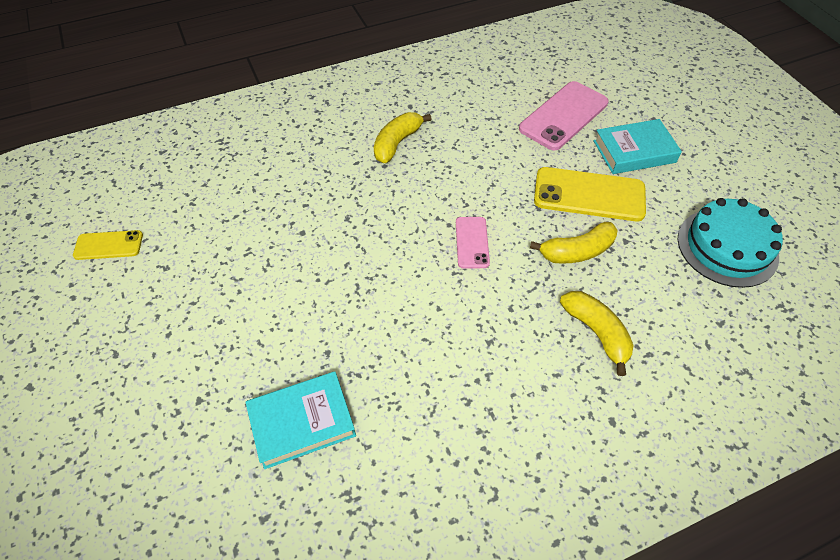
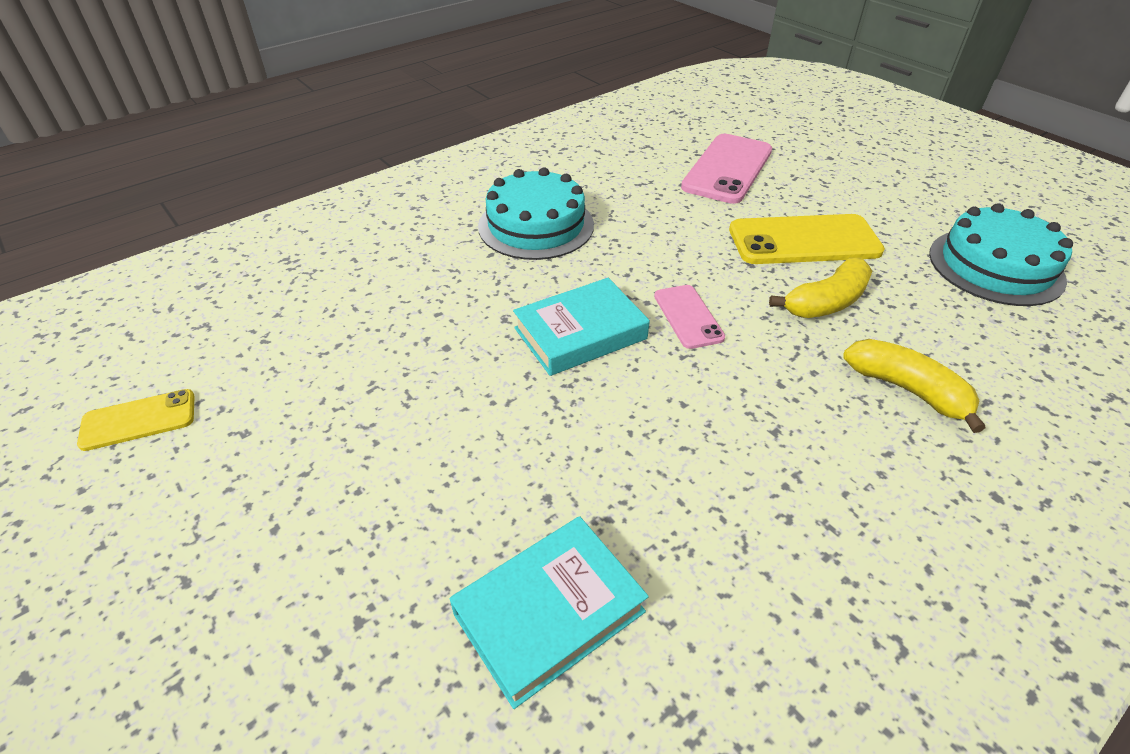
camera: 15 degrees left, 10 degrees down
yellow banana [374,112,432,163] -> turquoise cake [478,168,594,260]
turquoise book [593,119,682,174] -> turquoise book moved to [513,278,650,376]

